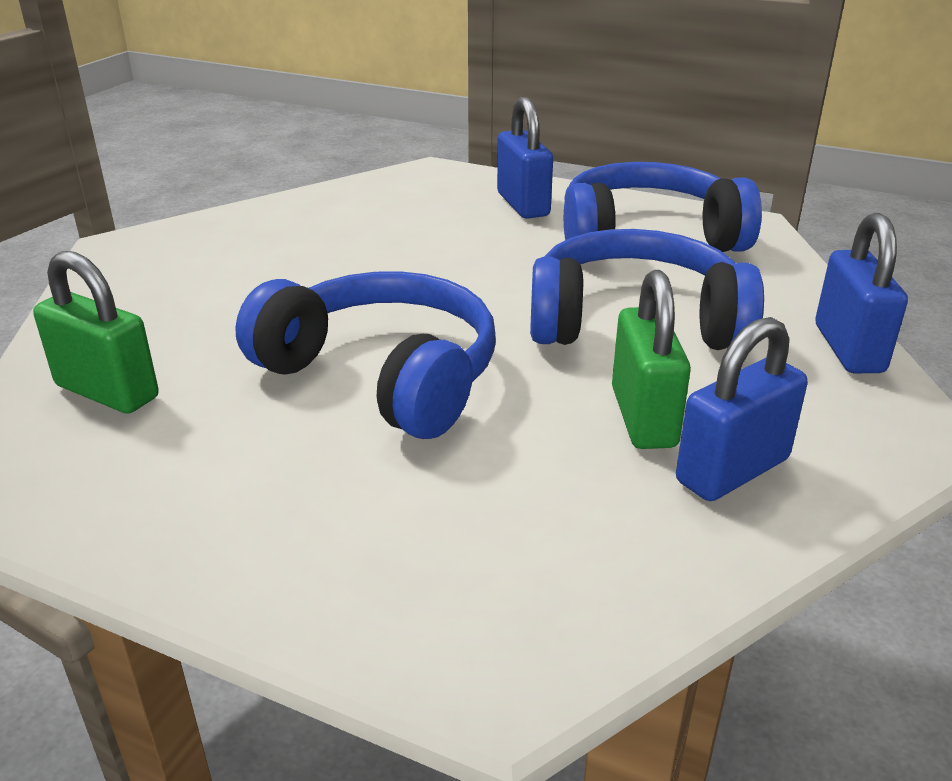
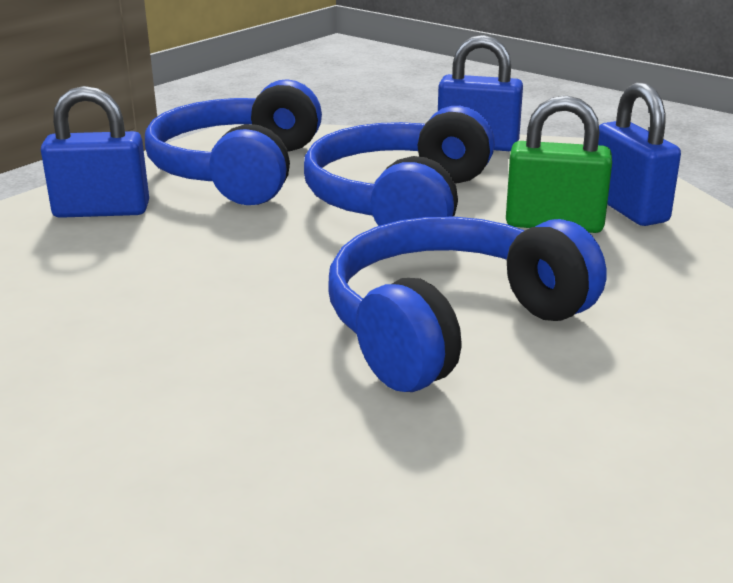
camera: 75 degrees left, 5 degrees down
green padlock [33,251,159,414] -> none

